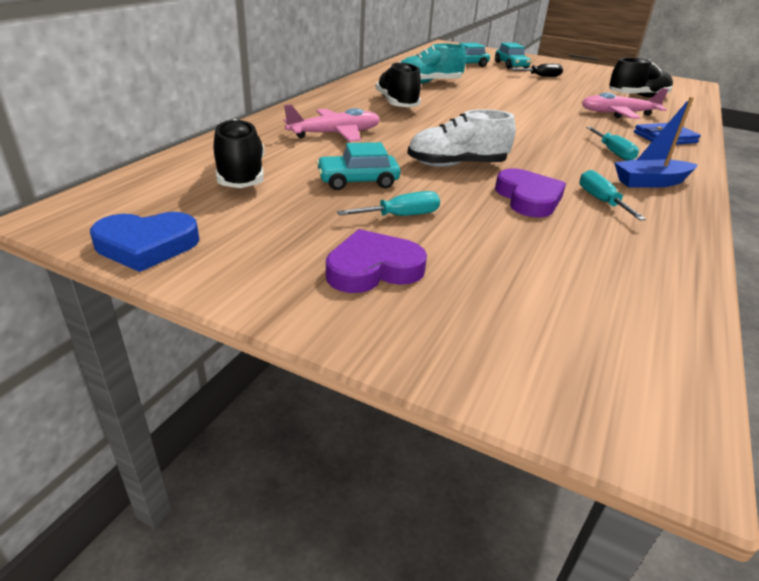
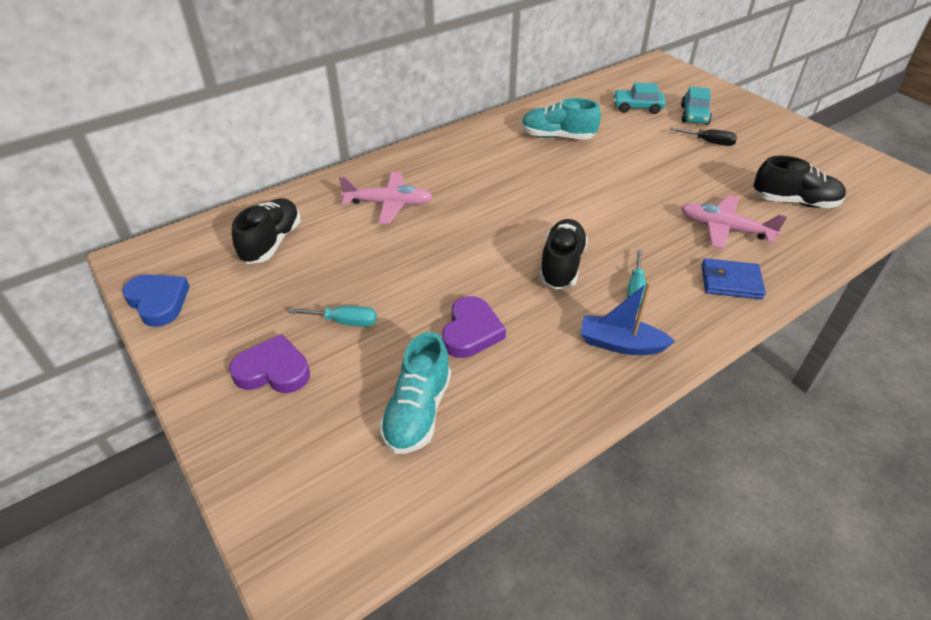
camera: 30 degrees right, 10 degrees up
blue heart [90,212,199,272] -> blue heart turned 150 degrees counterclockwise [122,274,190,327]
turquoise car [316,142,400,190] -> none
black shoe [376,62,421,107] -> black shoe moved to [539,219,588,289]
white shoe [407,109,516,167] -> none
turquoise screwdriver [579,170,646,220] -> none
none -> turquoise shoe [379,332,451,454]

